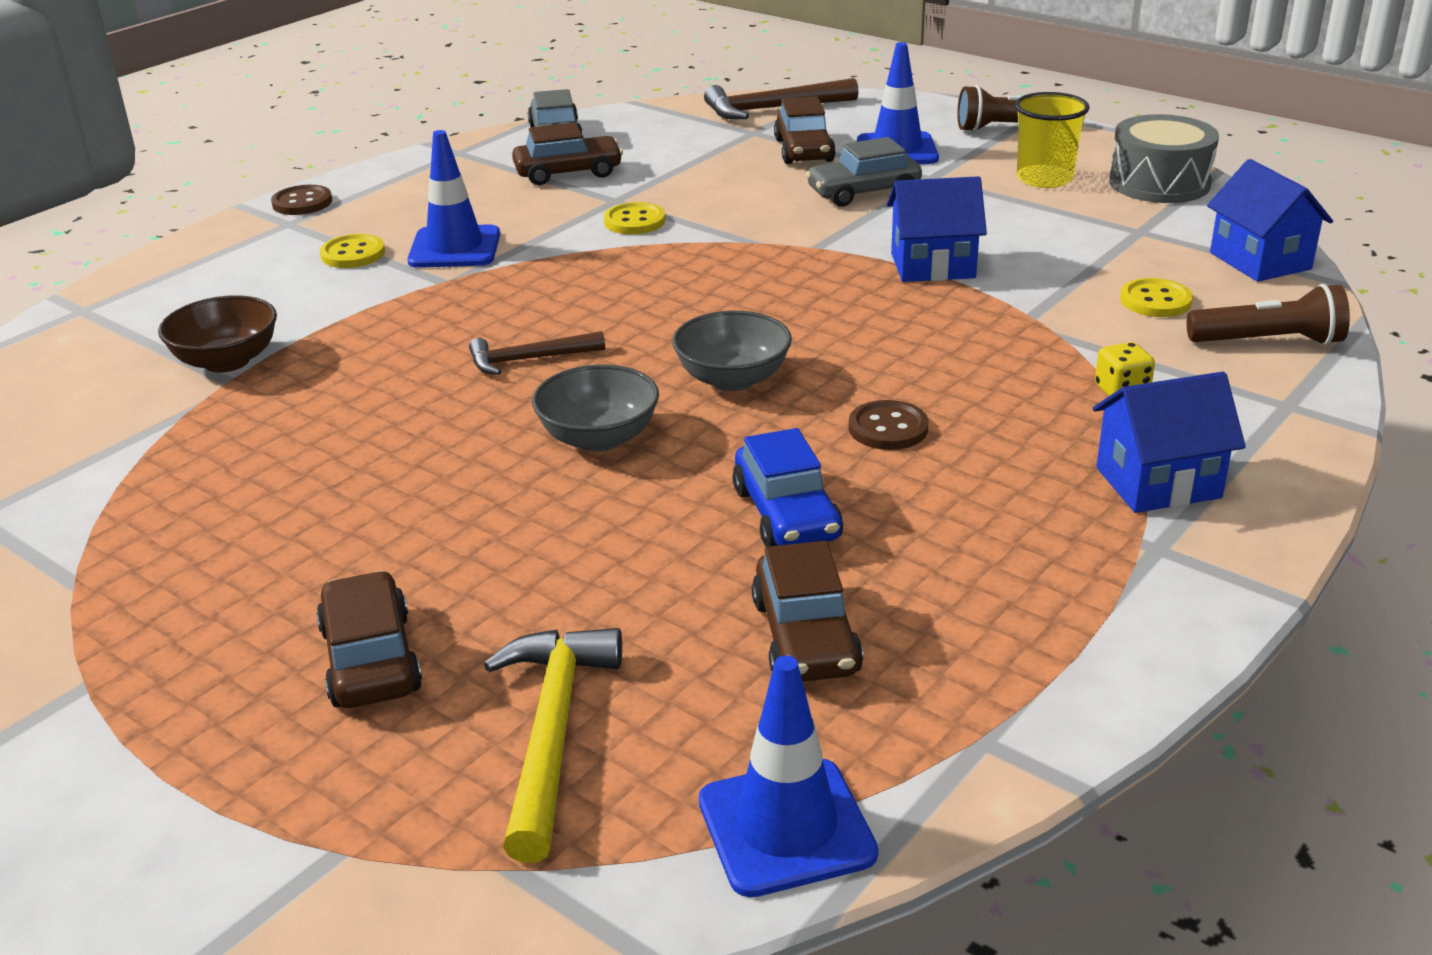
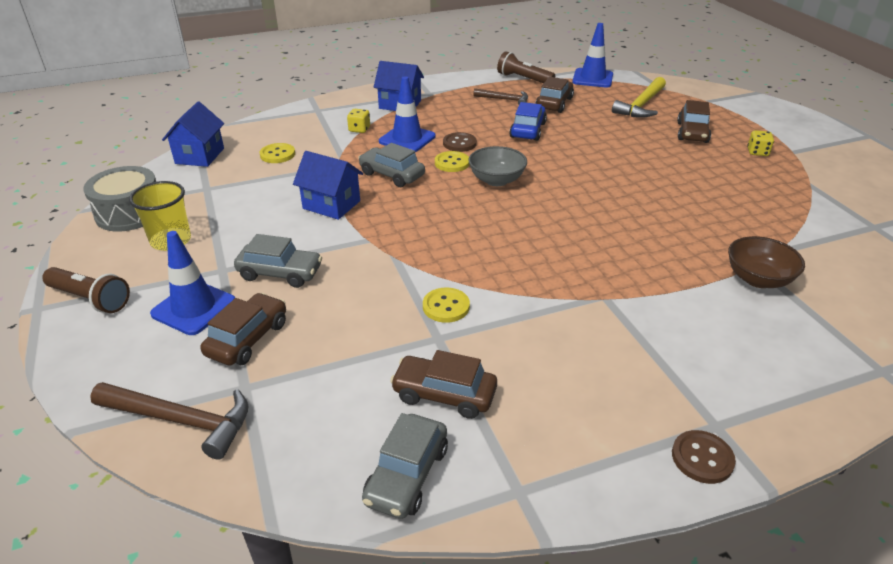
camera: 150 degrees left, 5 degrees up
yellow button [320,234,385,268] -> yellow button moved to [435,151,469,172]
blue traffic cone [407,130,500,268] -> blue traffic cone moved to [379,76,436,152]
brown hammer [469,331,605,375] -> brown hammer moved to [473,88,528,105]
grey bowl [532,365,659,452] -> none
brown flashlight [1187,284,1350,345] -> brown flashlight moved to [497,51,555,83]
none -> grey car [358,143,425,187]
none -> yellow dice [747,130,774,156]

